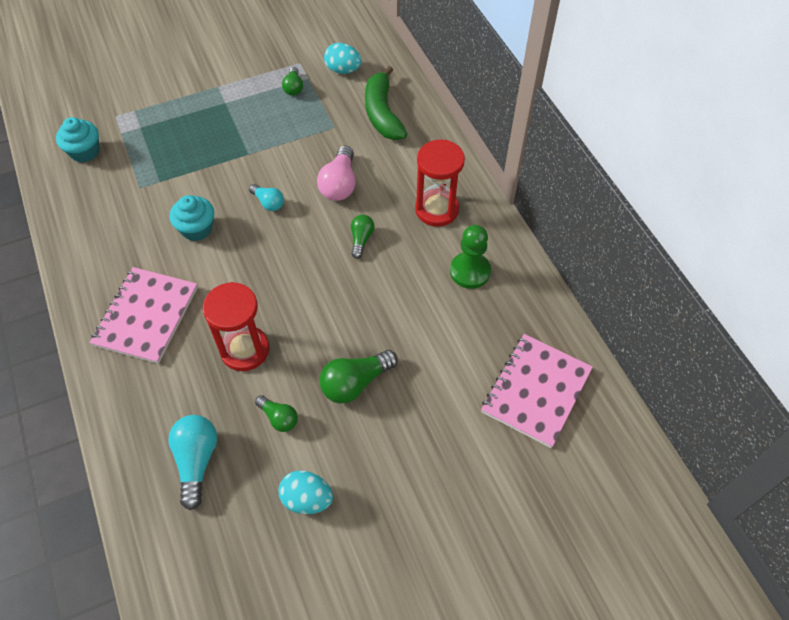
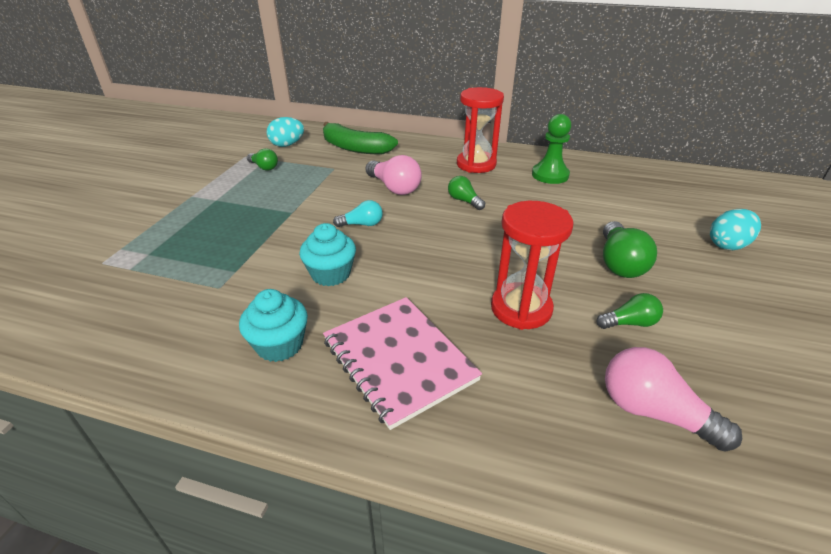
camera: 50 degrees left, 20 degrees down
turquoise cupcake [56,117,99,163] -> turquoise cupcake moved to [239,289,308,362]
turquoise light bulb [168,415,217,510] -> pink light bulb [605,347,742,452]
turquoise egg [279,470,333,514] -> turquoise egg moved to [710,209,761,250]
pink notebook [481,334,593,448] -> none

